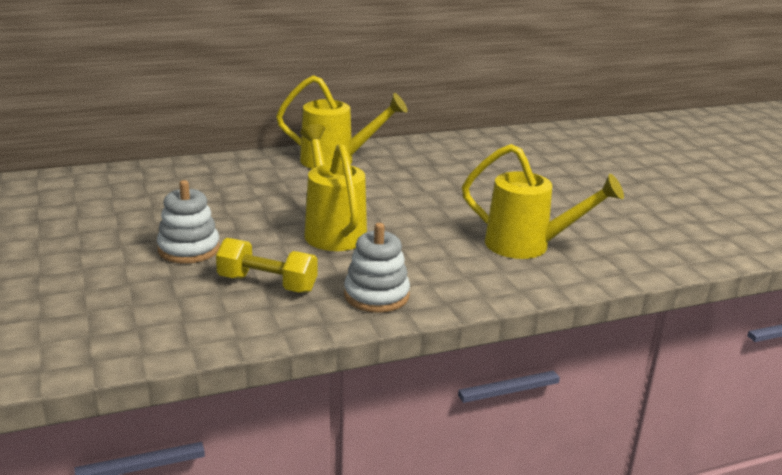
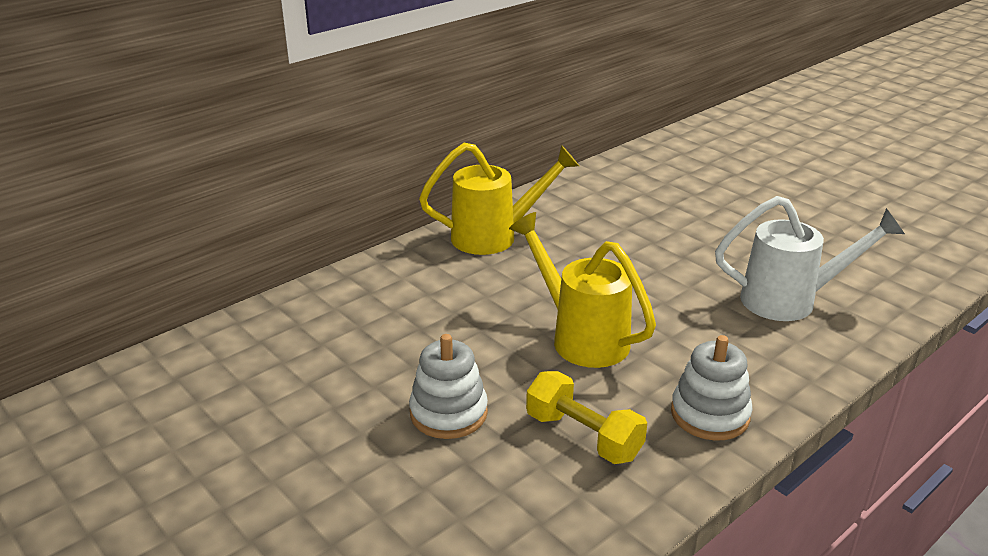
camera: 20 degrees left, 5 degrees up
yellow dumbbell [216,238,318,293] -> yellow dumbbell turned 45 degrees clockwise [526,371,647,464]
yellow watering can [462,144,624,259] -> white watering can [715,196,905,321]

